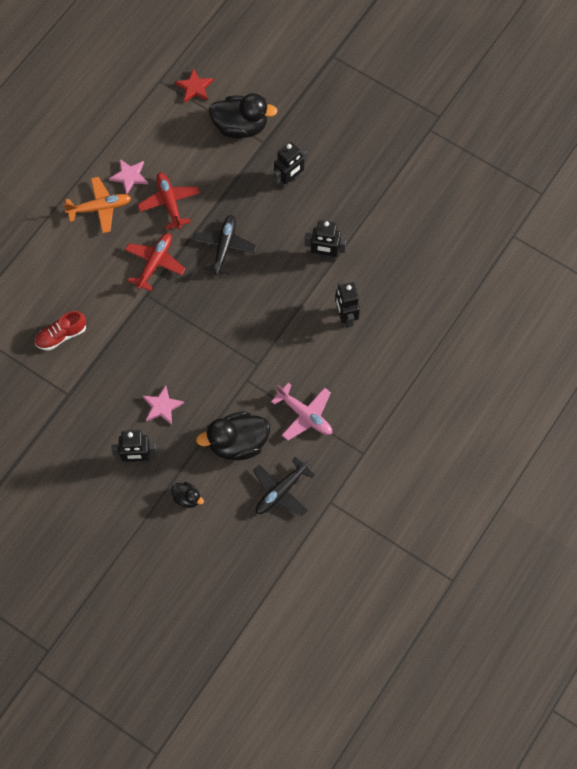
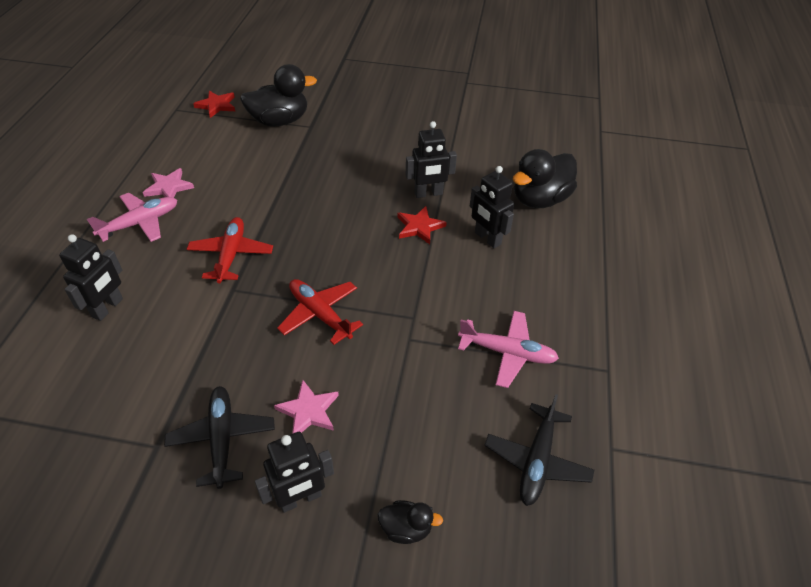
camera: 25 degrees left, 20 degrees down
red shoe [35,311,86,351] -> none
orange plane [63,177,131,233] -> pink plane [87,193,177,242]
red plane [138,172,200,230] -> red plane moved to [277,279,363,345]
black plane [193,215,257,275] -> black plane moved to [164,386,275,489]
black duck [196,411,270,460] -> black duck moved to [513,149,577,208]
black robot [273,142,307,189] -> black robot moved to [59,234,123,321]
none -> red star [397,206,447,244]

